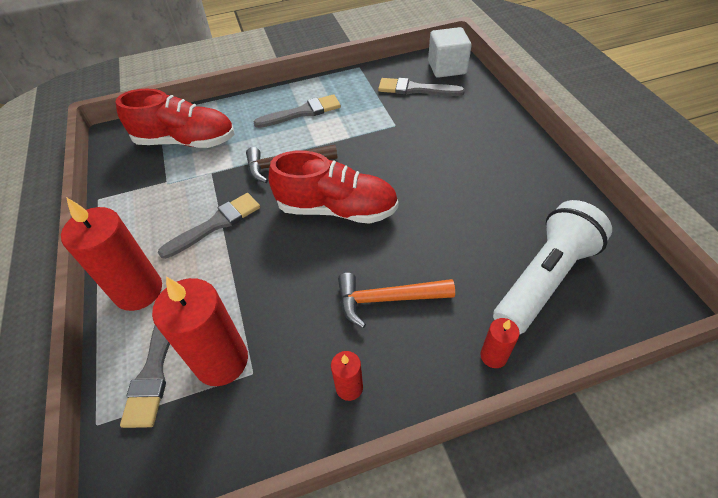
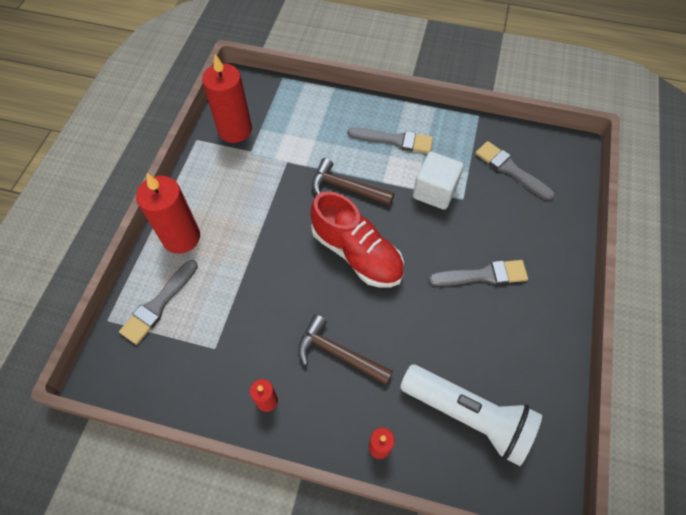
camera: 30 degrees right, 10 degrees up
red shoe [116,89,235,148] -> none
red candle [152,277,248,386] -> red candle moved to [202,54,252,143]
grey brush [158,193,260,259] -> grey brush moved to [429,260,528,286]
orange hammer [338,273,455,328] -> brown hammer [298,314,393,385]
white cube [428,27,472,78] -> white cube moved to [413,152,464,210]
white flashlight [493,200,612,334] -> white flashlight turned 45 degrees clockwise [400,365,542,466]

